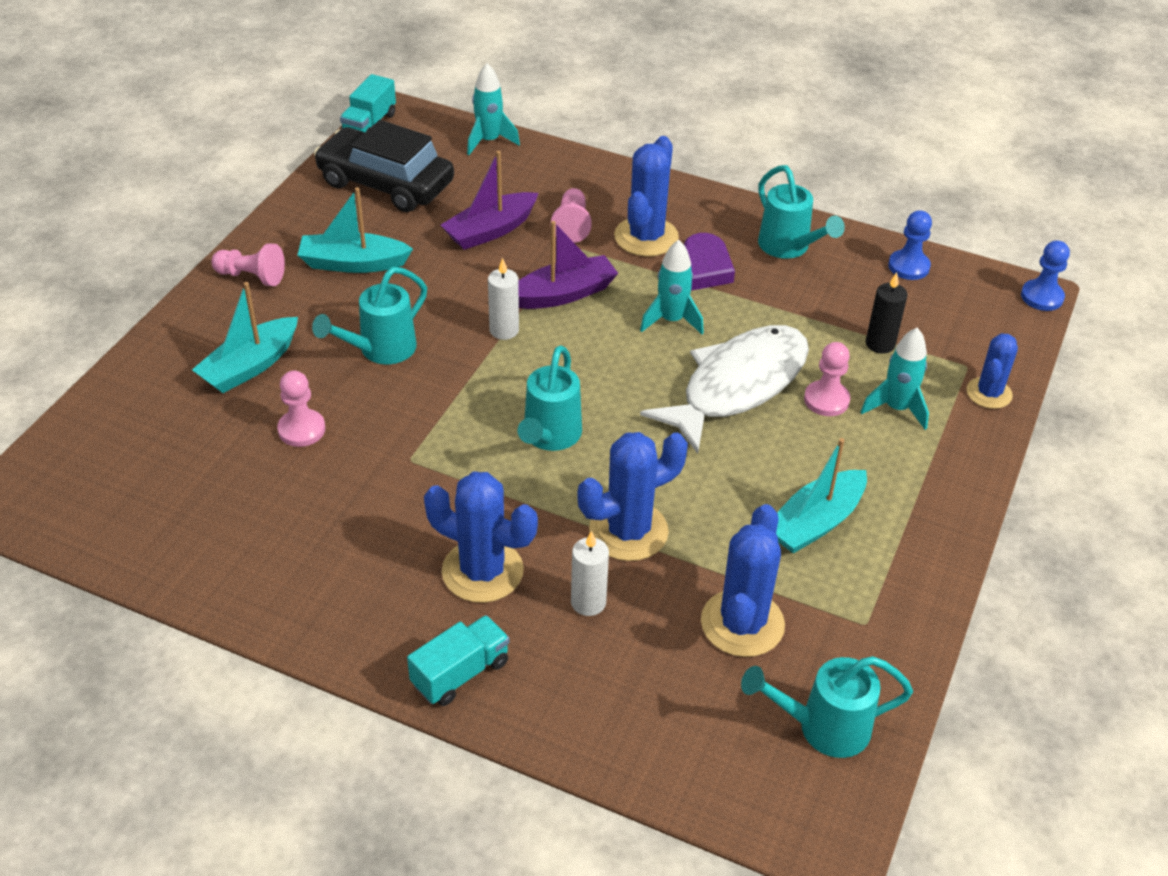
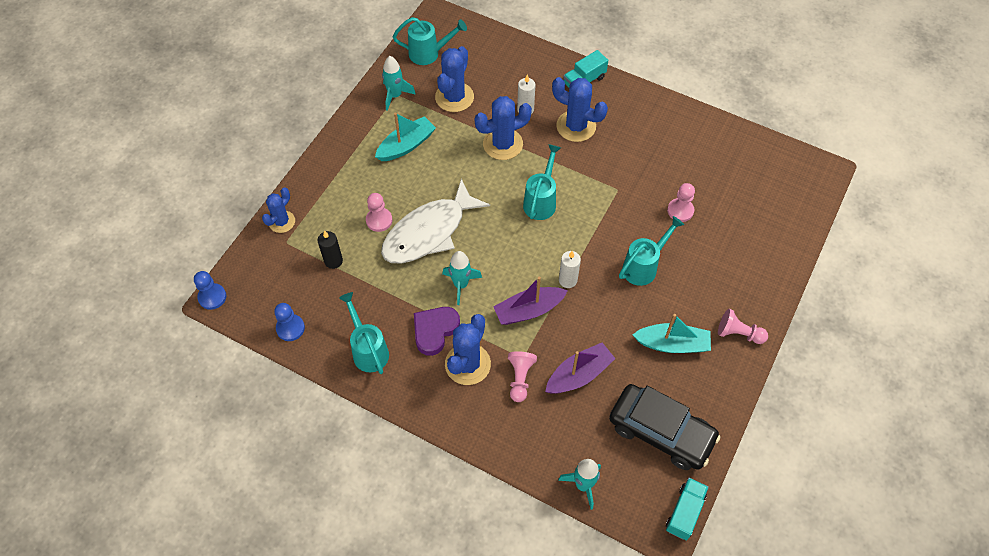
camera: 175 degrees left, 15 degrees up
turquoise boat [192,282,298,393] -> none
turquoise rocket [861,328,929,430] -> turquoise rocket moved to [382,56,416,111]

